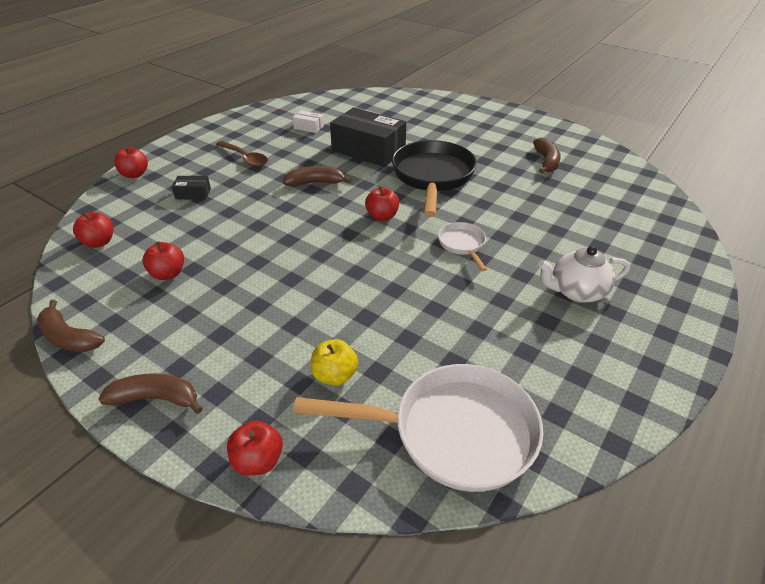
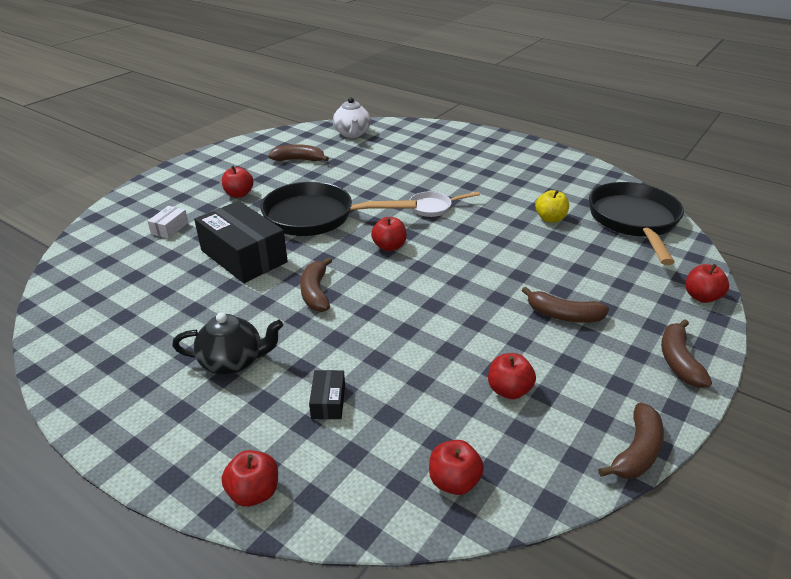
camera: 90 degrees left, 5 degrees down
brown spoon [216,141,268,167] -> black teapot [172,312,283,375]
white box [292,110,324,133] -> white box moved to [147,206,188,239]
white pan [293,364,543,492] -> black pan [589,182,684,265]
yellow apple [311,339,358,386] -> yellow apple moved to [535,190,569,223]
black box [330,107,406,167] -> black box turned 75 degrees counterclockwise [194,201,288,283]
white teapot [538,246,630,303] -> white teapot moved to [333,97,371,138]
none -> red apple [222,166,253,198]
none -> brown banana [522,287,609,323]

